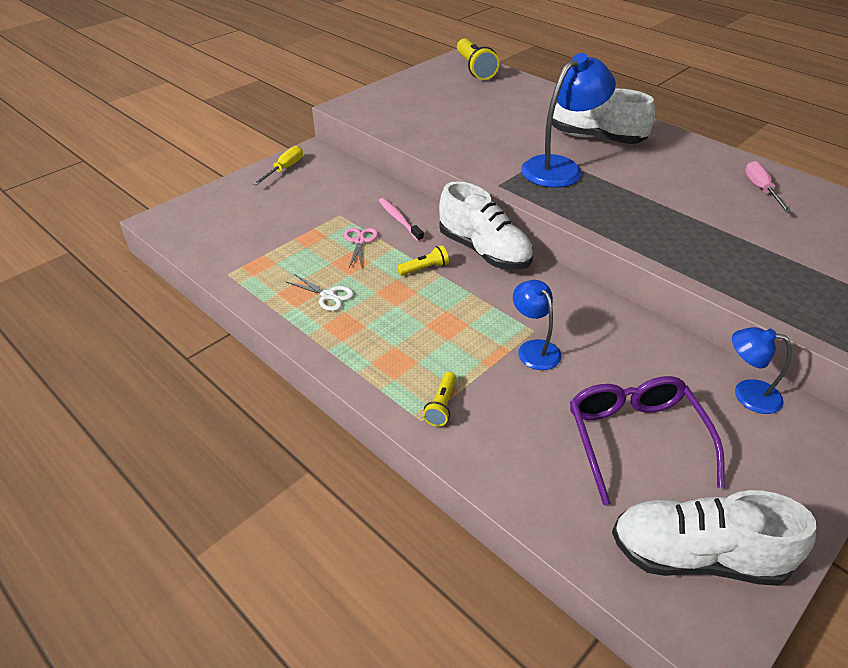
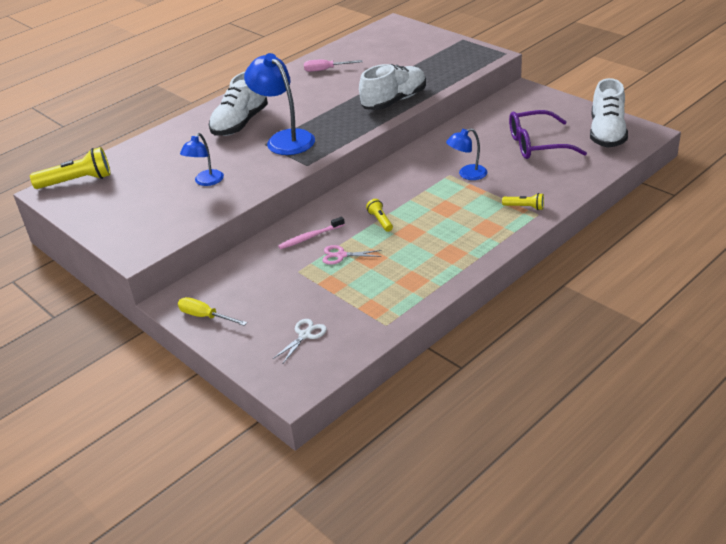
camera: 85 degrees left, 5 degrees down
white scissors [285,274,354,311] -> white scissors moved to [273,319,327,363]
white shoe [439,181,533,270] -> white shoe moved to [359,64,426,110]
blue lamp [732,327,792,414] -> blue lamp moved to [180,133,224,186]

